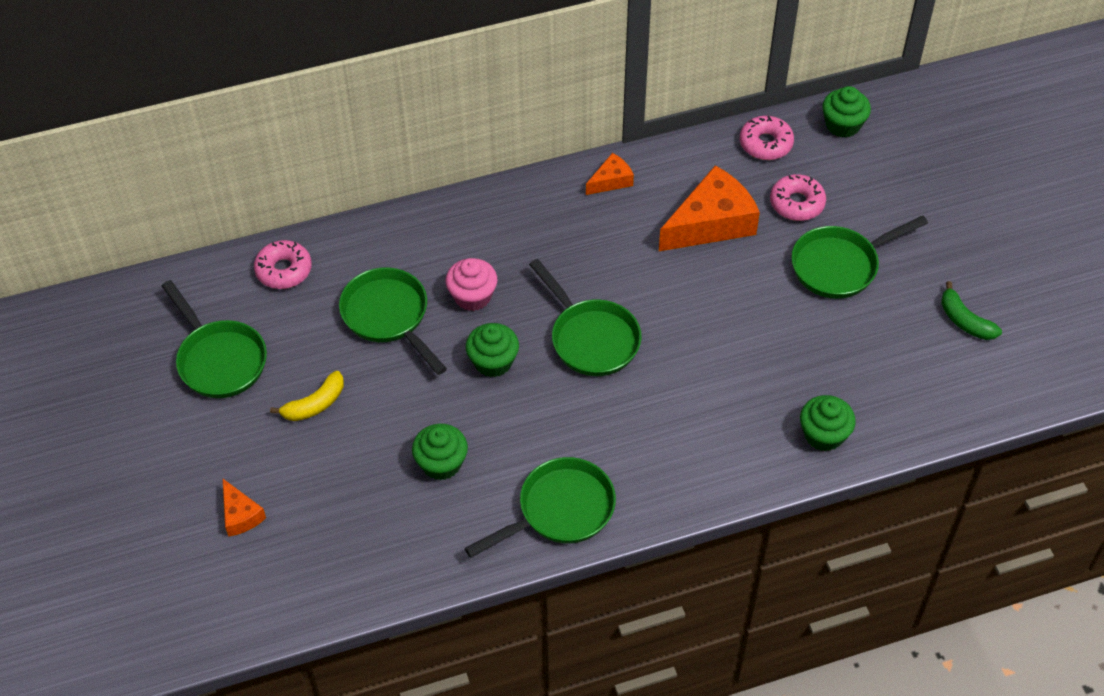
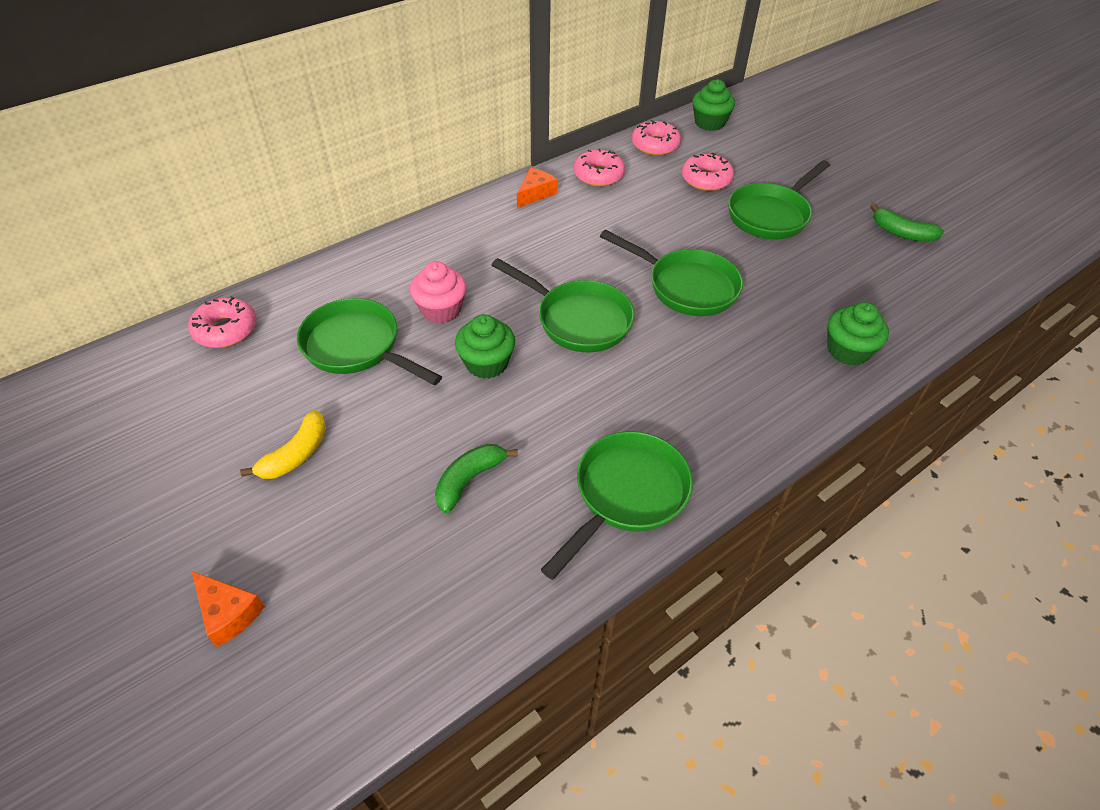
camera: 20 degrees left, 5 degrees down
green pan [162,280,267,398] -> green pan moved to [600,230,743,316]
green cupcake [412,424,468,480] -> green banana [435,444,518,513]
orange cheese [659,165,760,251] -> none
none -> pink donut [574,149,625,187]

